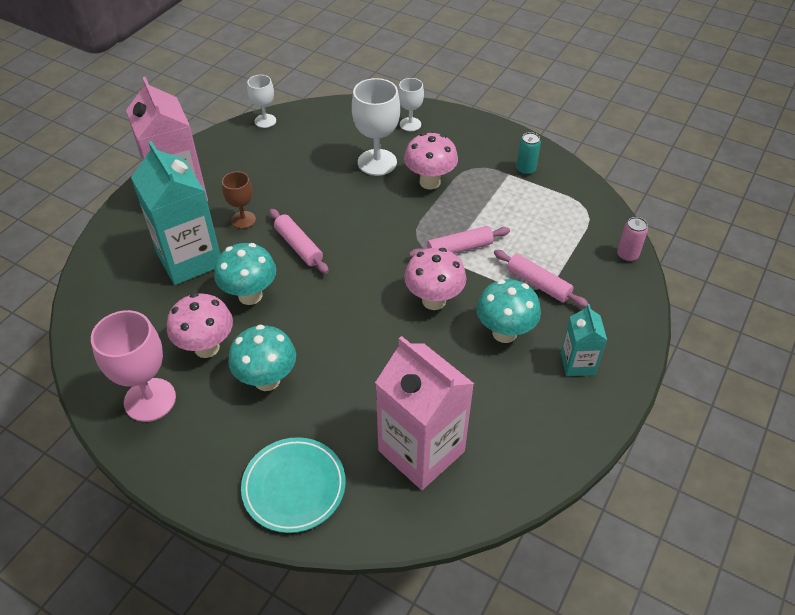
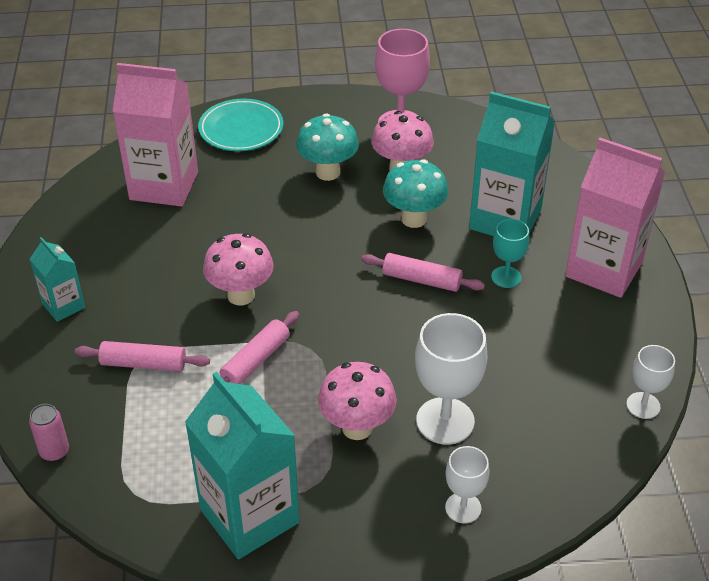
camera: 145 degrees right, 5 degrees down
brown goblet [222,171,256,229] -> turquoise goblet [491,219,529,288]
turquoise mushroom [476,279,541,343] -> none
turquoise can [516,132,541,175] -> turquoise carton [185,372,300,559]

